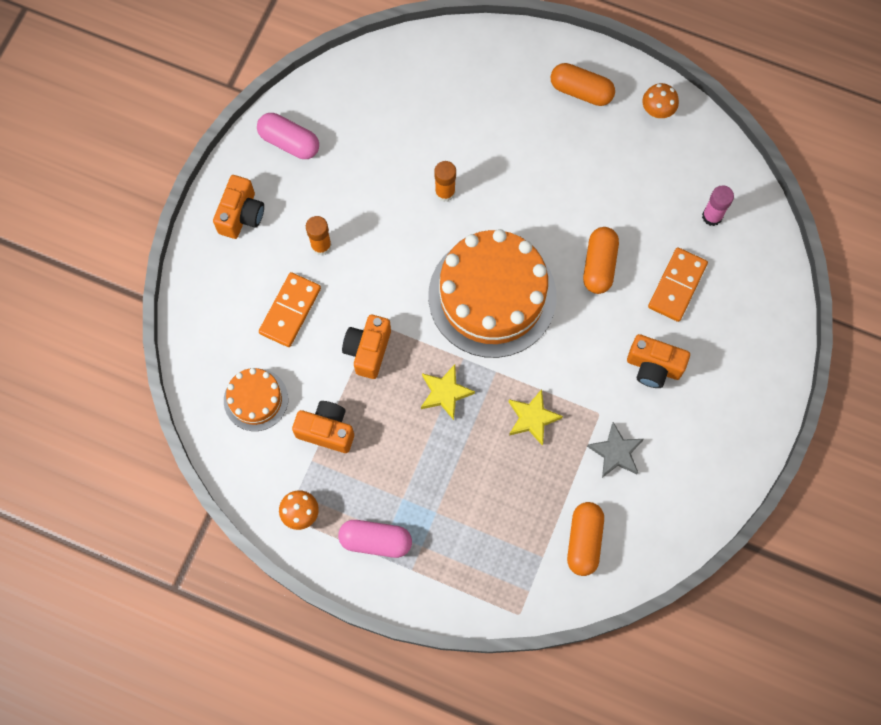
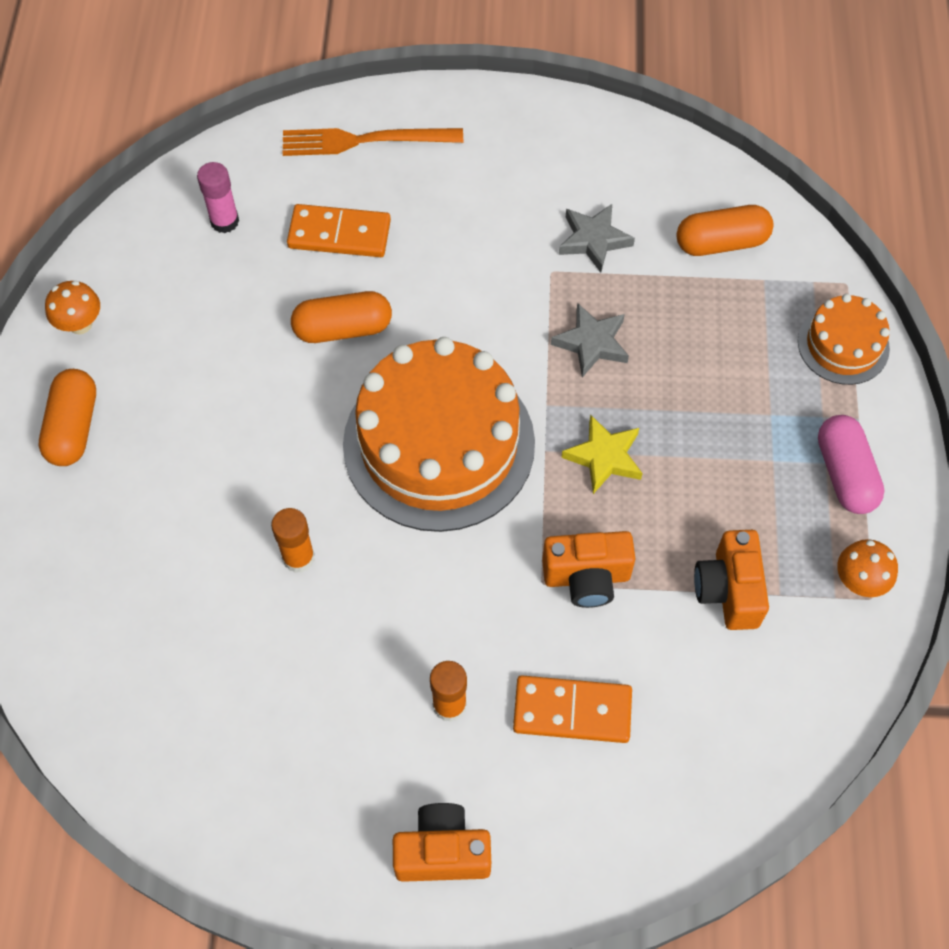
camera: 110 degrees left, 10 degrees down
orange cake [224,368,288,431] -> orange cake moved to [798,294,890,385]
pink capsule [257,113,319,159] -> none
yellow star [509,389,563,446] -> grey star [551,303,629,378]
orange camera [627,334,690,388] -> none
none -> orange fork [283,128,463,156]

